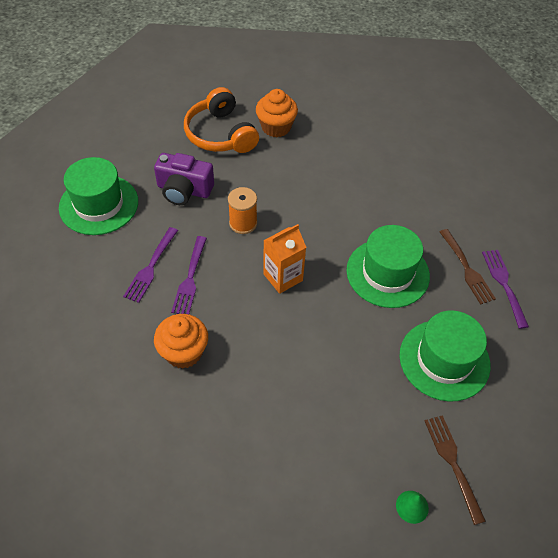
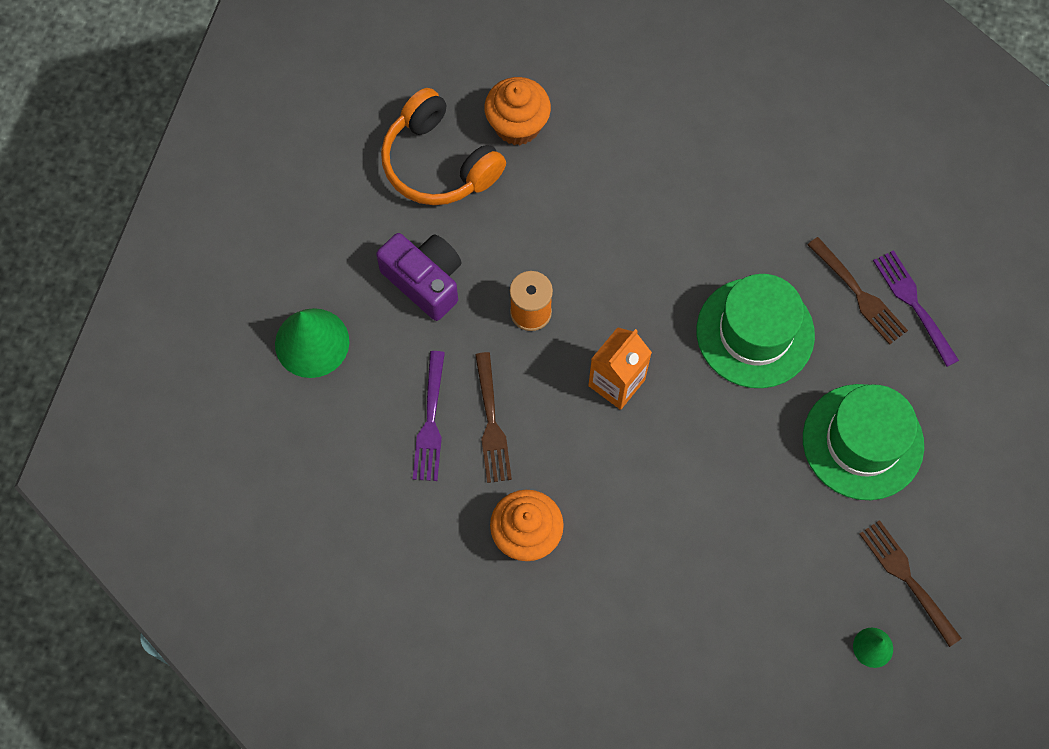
camera: 15 degrees left, 15 degrees up
green hat [59,157,138,235] -> green cone [275,308,349,378]
purple camera [154,153,214,205] -> purple camera turned 135 degrees counterclockwise [376,233,461,321]
purple fork [171,236,207,314] -> brown fork [475,352,512,483]

